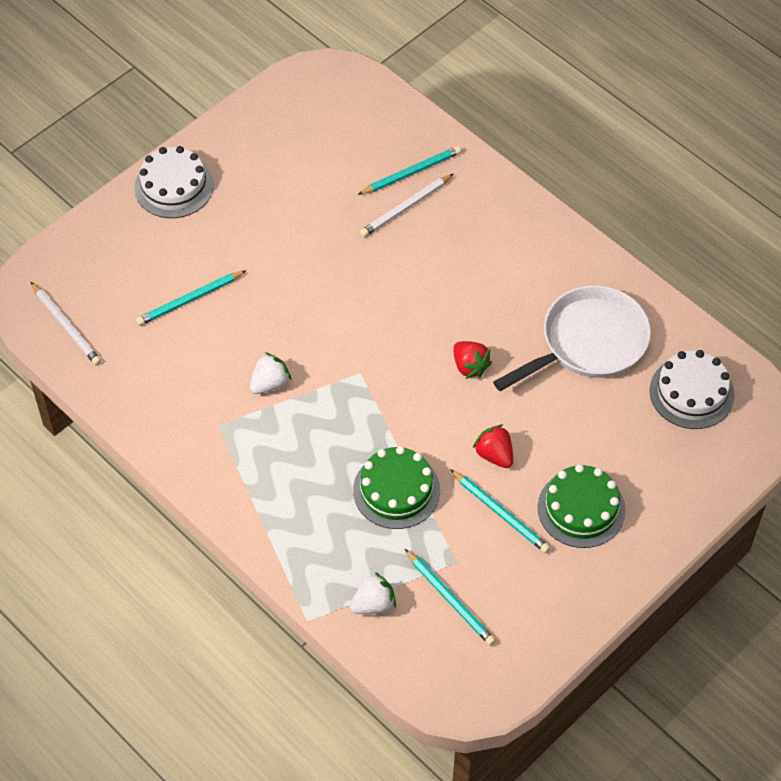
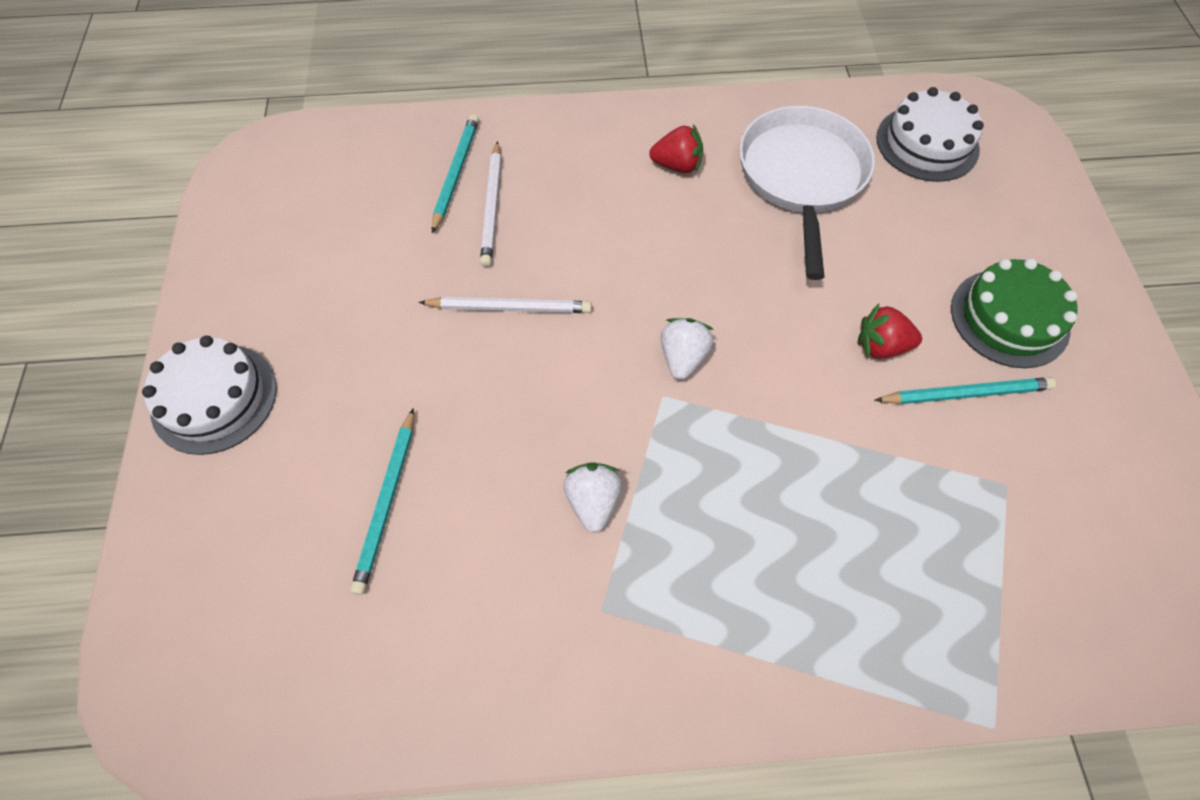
camera: 50 degrees left, 5 degrees up
white pencil [31,282,101,365] -> white pencil moved to [419,297,592,313]
white strawberry [350,572,396,614] -> white strawberry moved to [661,318,714,380]
green cake [353,446,440,529] -> none
turquoise pencil [405,549,496,646] -> none
red strawberry [453,341,492,379] -> red strawberry moved to [649,124,703,173]

